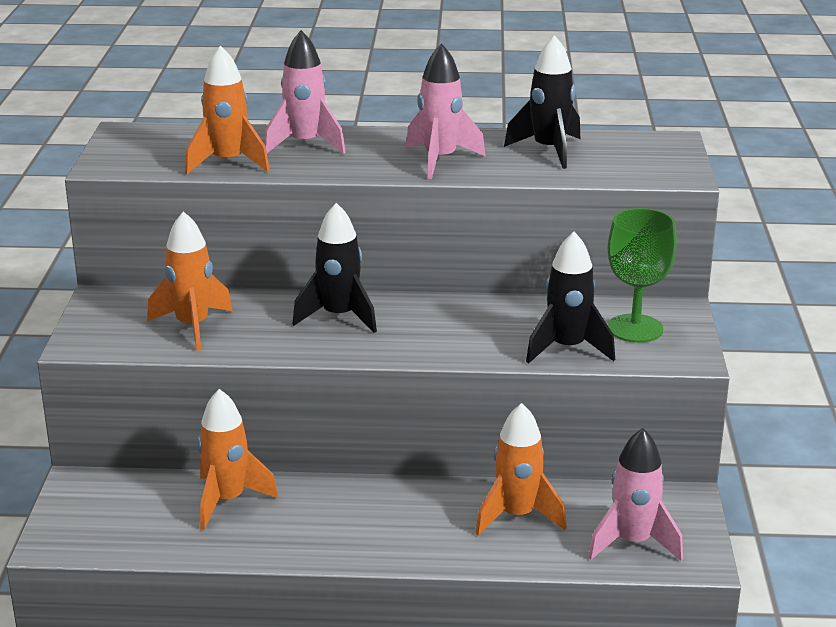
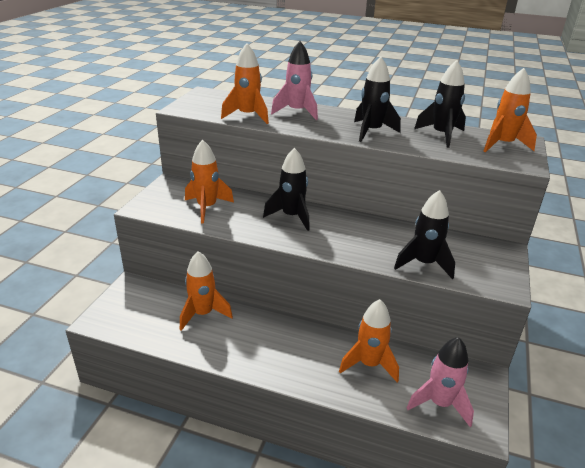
camera: 15 degrees right, 5 degrees up
pink rocket [406,43,485,179] -> black rocket [354,56,401,142]
green goblet [608,208,677,343] -> none
none -> orange rocket [483,68,537,152]

